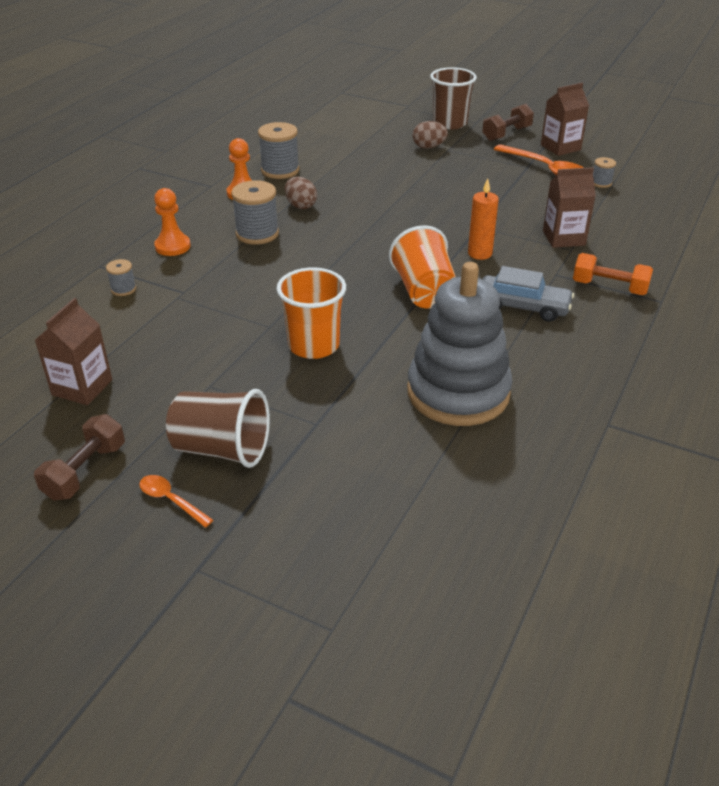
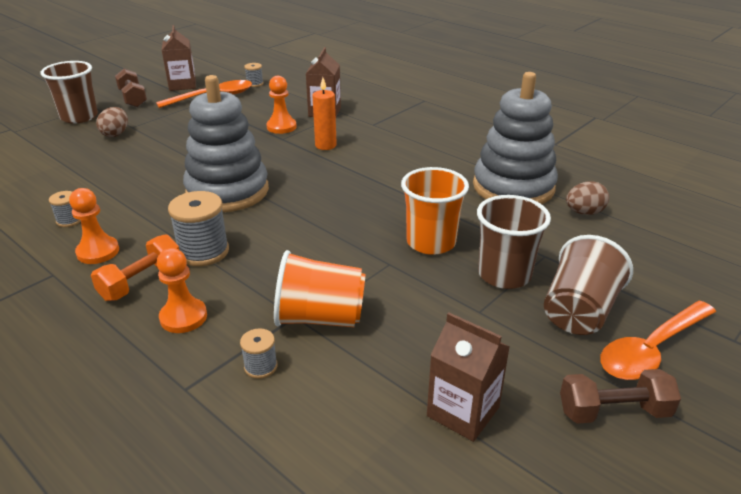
camera: 75 degrees left, 5 degrees down
brown dumbbell [34,414,125,501] -> brown dumbbell turned 45 degrees counterclockwise [560,369,681,424]
orange spoon [139,475,213,527] -> orange spoon [600,301,716,380], size x1.92
grey spool [258,122,299,179] -> grey spool [49,191,81,227], size x0.53
brown egg [285,177,317,209] -> brown egg moved to [566,181,609,215]
orange cup [389,225,456,309] -> orange cup moved to [274,250,366,327]
grey car [483,266,574,322] -> none
orange dumbbell [573,253,653,295] -> orange dumbbell moved to [91,234,179,301]
none -> grey stacking toy [183,75,269,212]
none -> orange pawn [266,76,297,134]
none -> brown cup [477,195,551,289]

